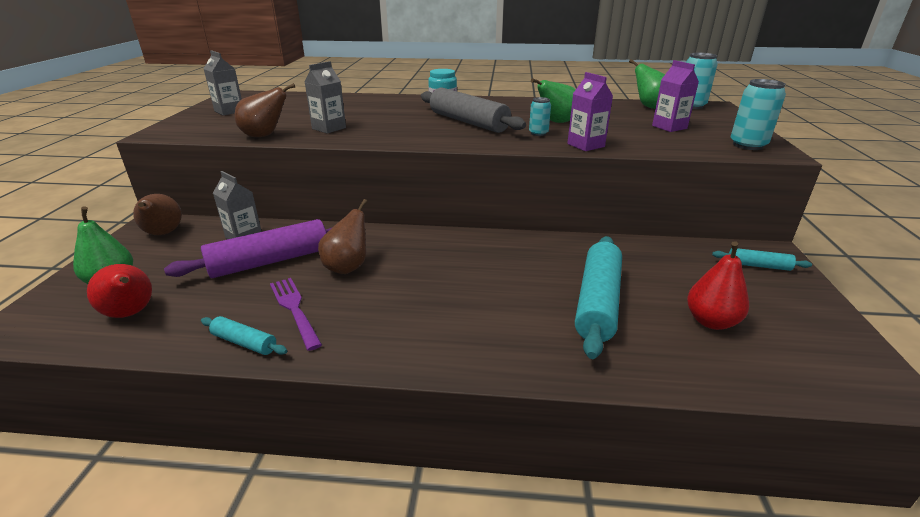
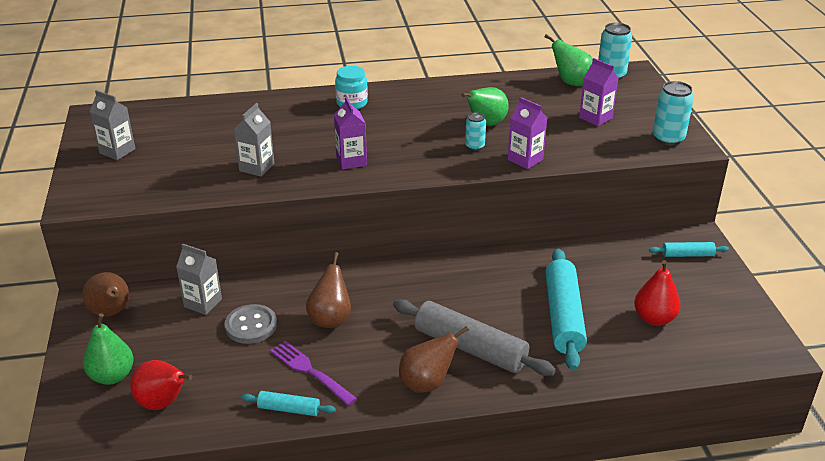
camera: 15 degrees left, 5 degrees up
purple rolling pin [164,219,333,278] -> grey button [225,304,277,344]
brown pear [235,83,295,137] -> brown pear moved to [399,326,469,393]
grey rolling pin [421,88,526,133] -> grey rolling pin moved to [393,299,556,376]
none -> purple carton [334,97,367,169]

